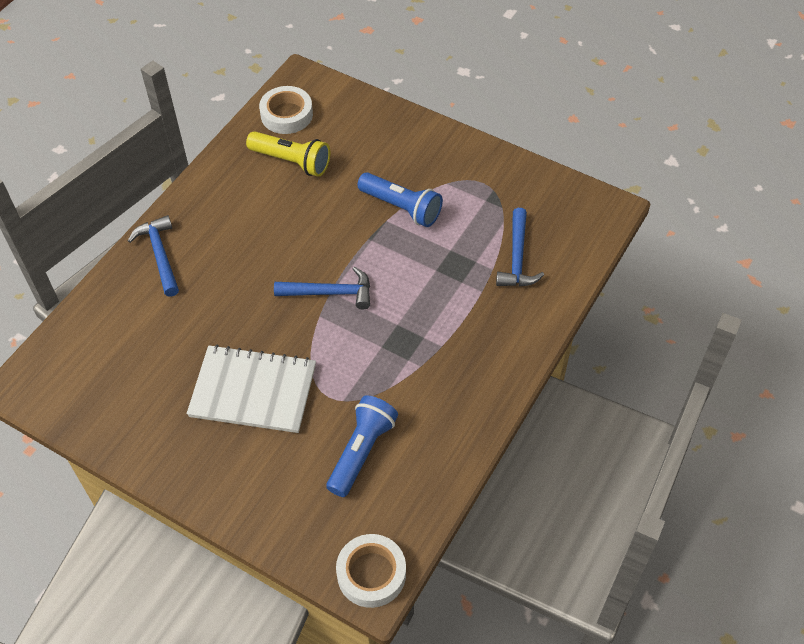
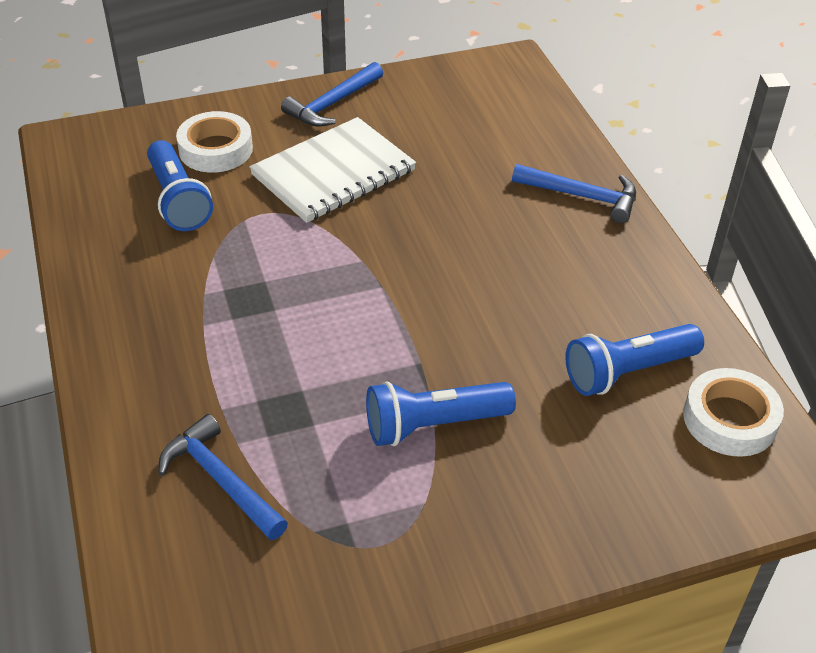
camera: 130 degrees right, 10 degrees down
yellow flashlight [246,131,330,177] -> blue flashlight [565,324,704,396]
blue hammer [274,266,370,309] -> blue hammer moved to [281,62,383,126]
white tape [336,534,406,608] -> white tape moved to [176,111,253,173]

